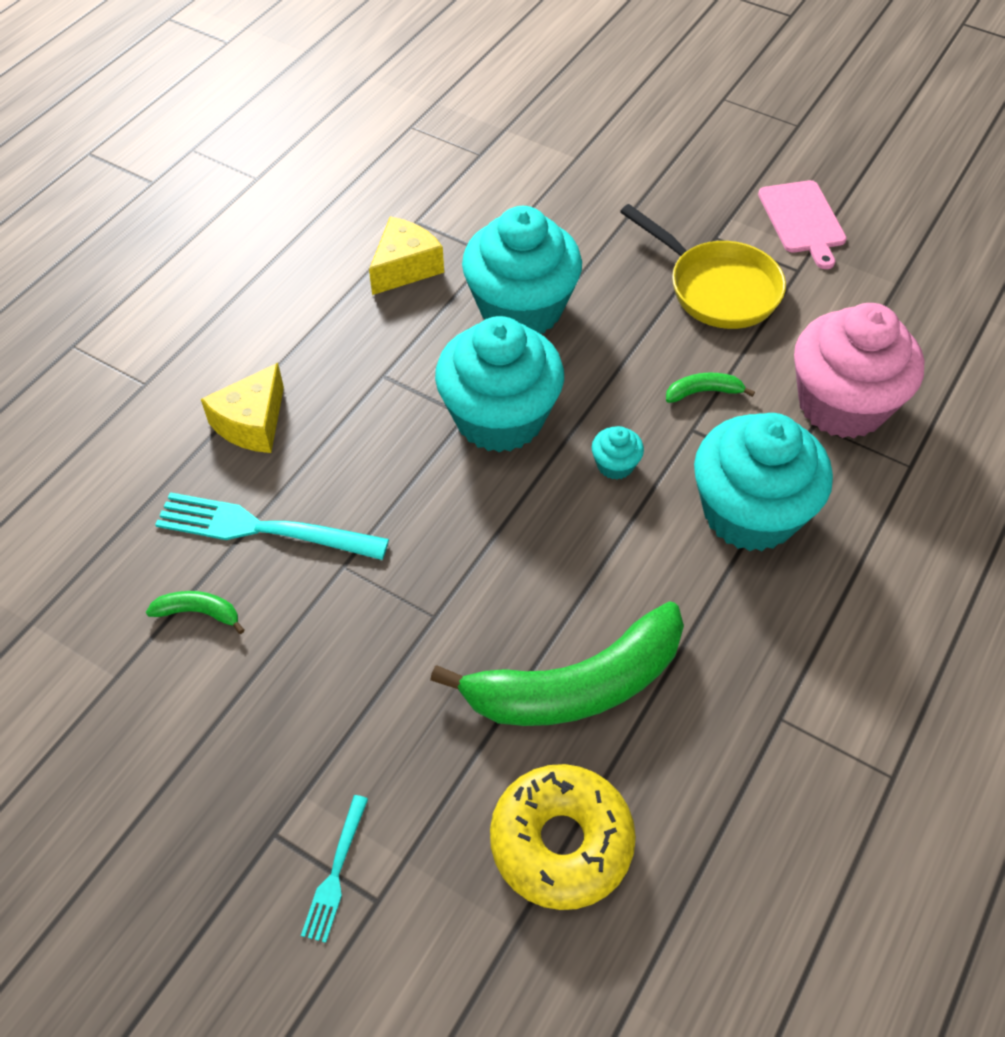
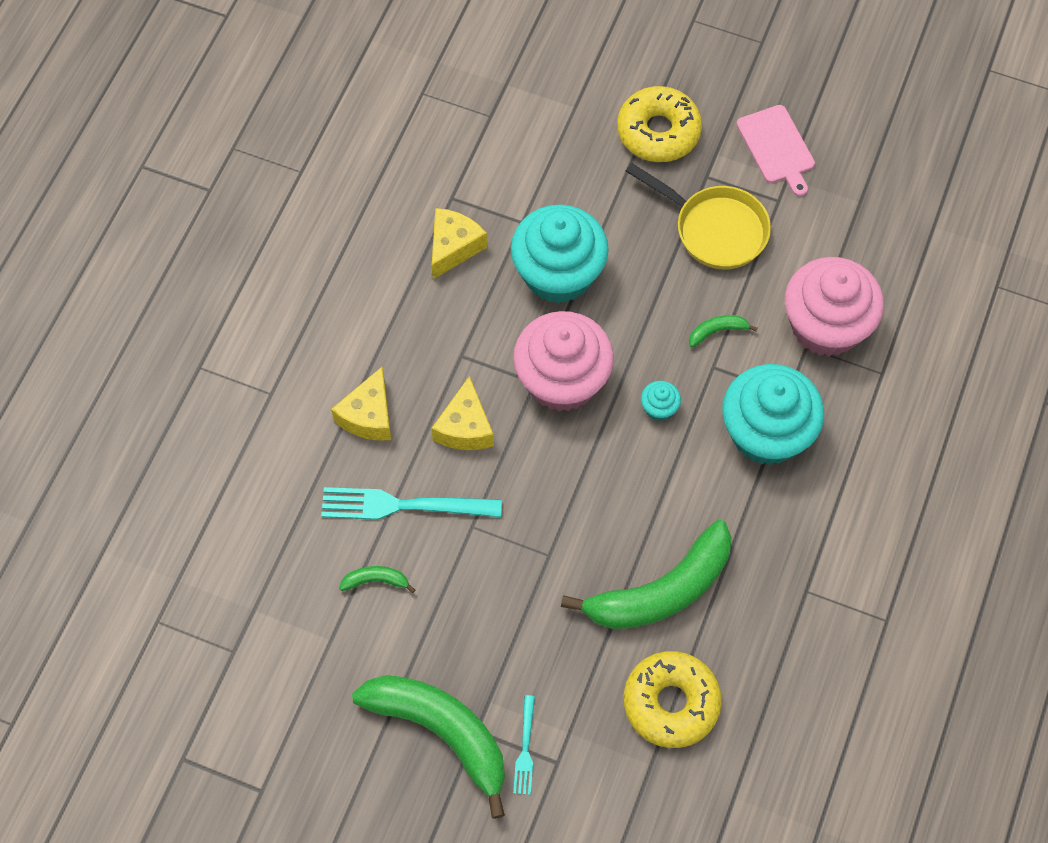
camera: 10 degrees left, 10 degrees up
turquoise cupcake [435,316,564,453] -> pink cupcake [513,311,614,412]
none -> green banana [352,675,505,819]
none -> yellow cheese [431,376,494,450]
none -> yellow donut [617,86,702,162]

